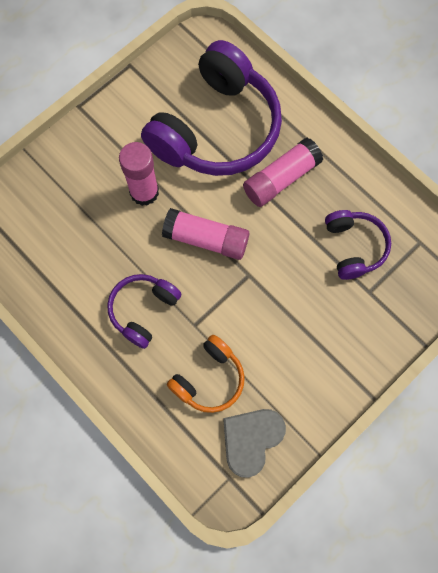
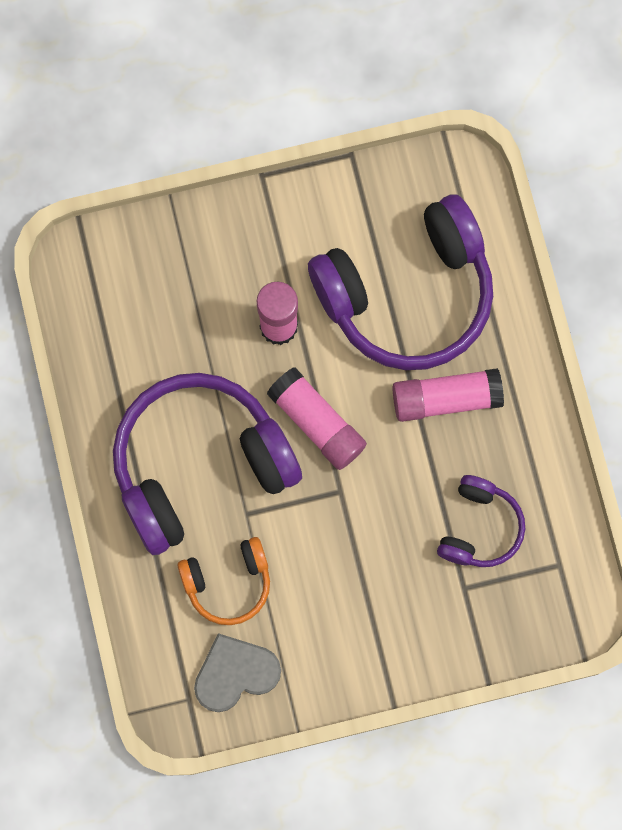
camera: 30 degrees right, 5 degrees up
purple headphones [107,274,182,349] -> purple headphones [113,373,302,555], size x2.00

